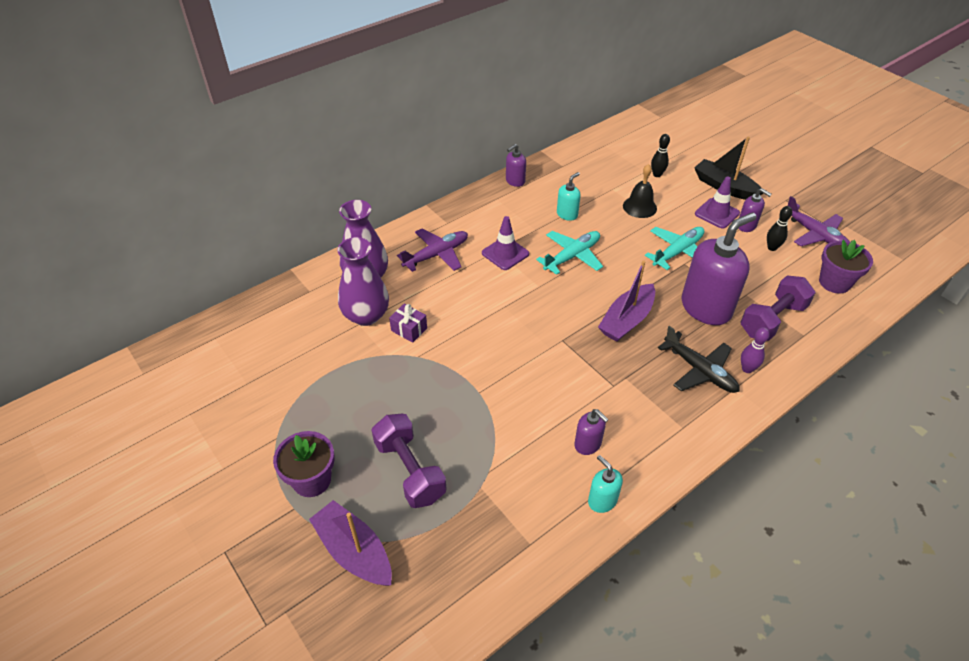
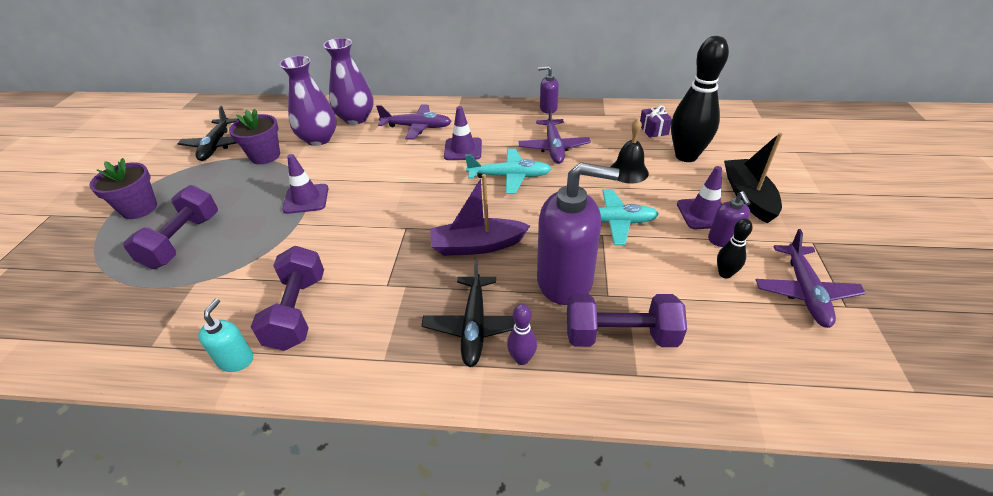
camera: 45 degrees right, 5 degrees down
purple boat [309,500,392,586] -> none
purple gift [389,304,427,343] -> purple gift moved to [640,105,672,138]
turquoise soap dispenser [557,172,581,221] -> purple plane [519,106,591,164]
purple soap dispenser [574,409,609,455] -> purple dumbbell [251,246,324,351]
black bowling pin [651,134,670,177] -> black bowling pin [671,36,729,162], size x2.18
purple flower pot [819,240,873,294] -> purple flower pot moved to [229,108,280,164]
none -> black plane [178,106,239,161]
none -> purple traffic cone [282,154,329,214]

